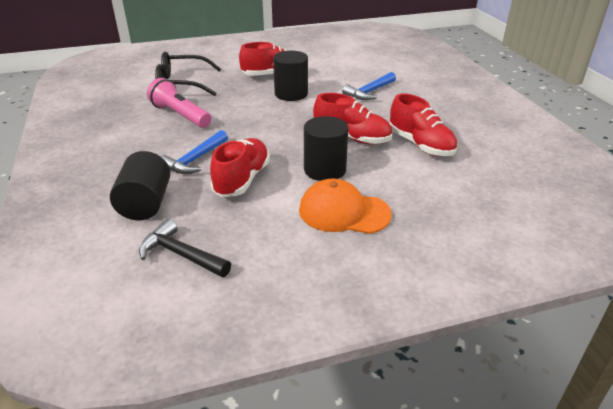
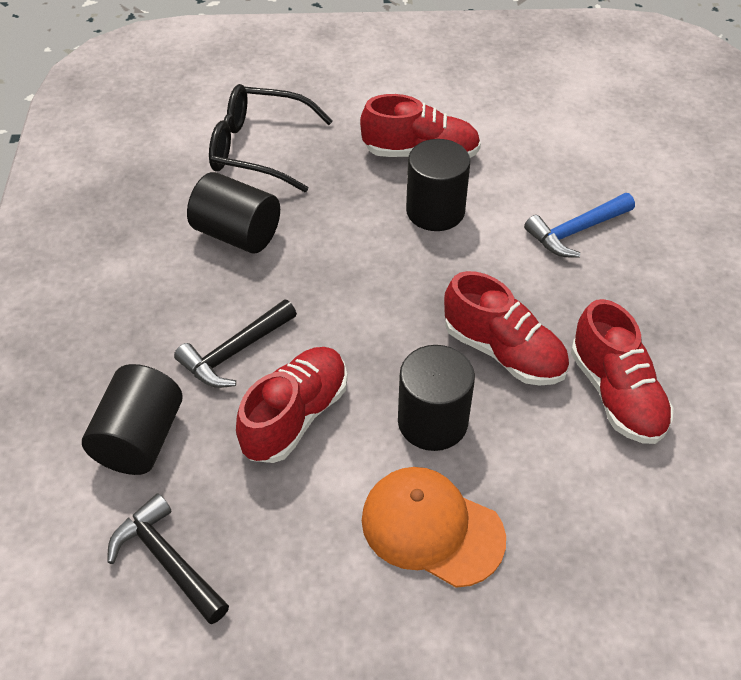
camera: 15 degrees right, 15 degrees up
pink flashlight [147,78,211,128] -> black cylinder [187,172,280,254]
blue hammer [161,130,228,174] -> black hammer [174,299,297,388]

